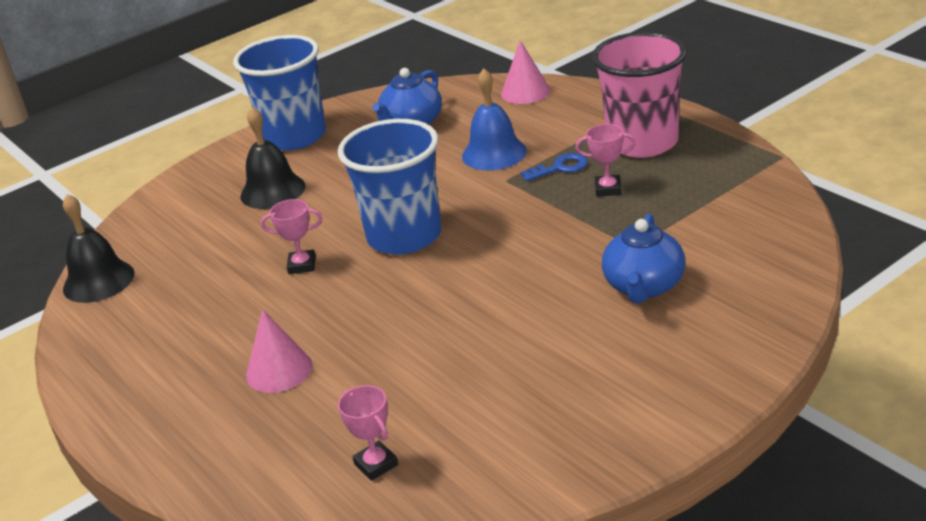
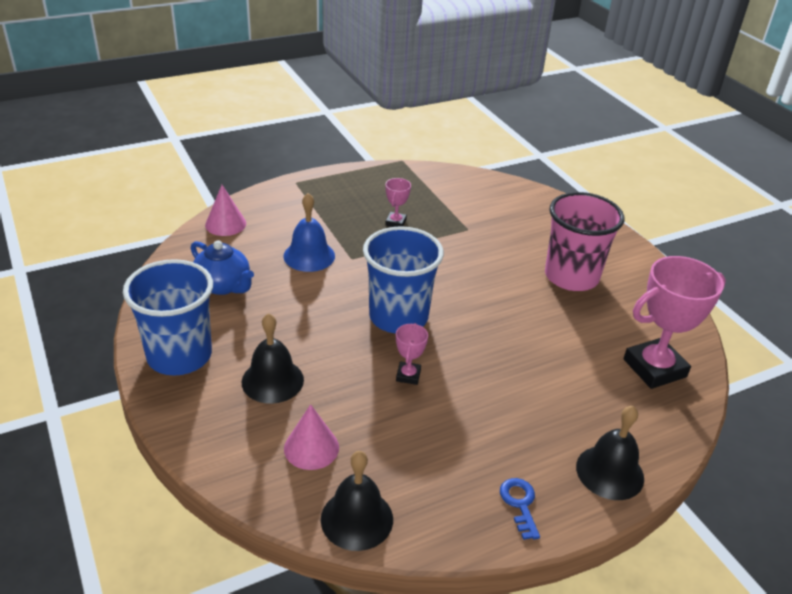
camera: 85 degrees left, 5 degrees up
pink cone [246,309,312,393] -> pink cone moved to [284,404,339,470]
pink trophy [338,385,398,481] -> pink trophy [623,256,726,389], size x2.15
blue key [521,153,588,181] -> blue key moved to [500,478,540,540]
pink cup [592,32,687,158] -> pink cup moved to [545,192,625,291]
blue teapot [602,214,685,303] -> none
none -> black bell [576,406,644,500]

